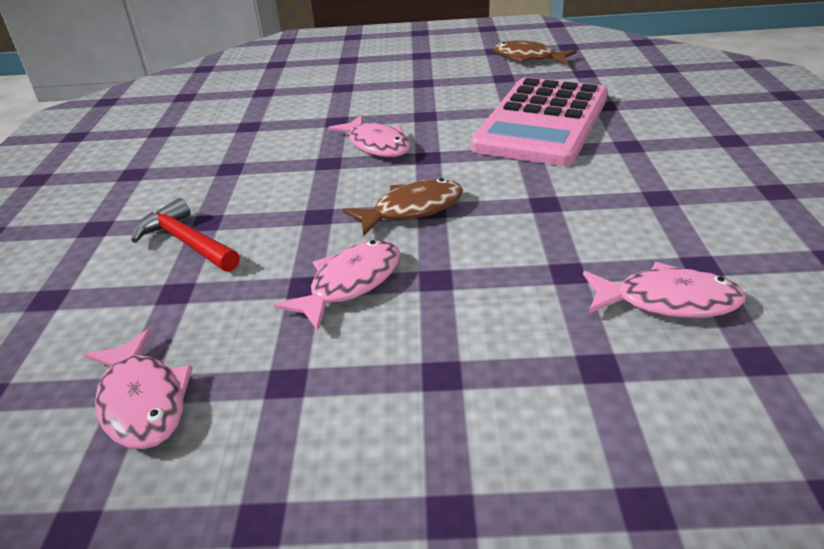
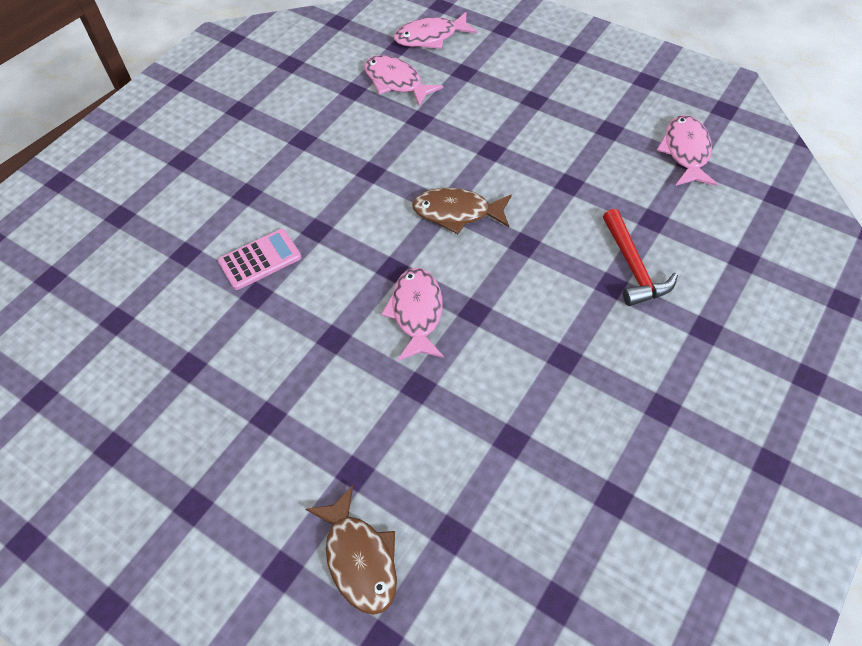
camera: 145 degrees left, 20 degrees up
pink fish [274,240,400,331] -> pink fish moved to [394,12,478,49]
pink calculator [471,77,608,166] -> pink calculator [218,229,301,290], size x0.44
brown fish [493,40,577,64] -> brown fish moved to [305,485,397,615]

